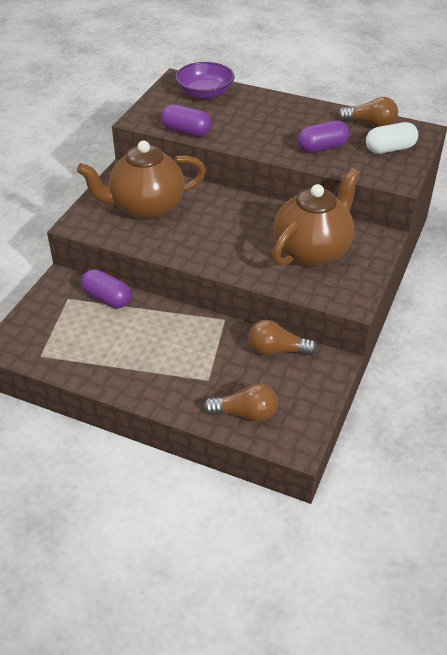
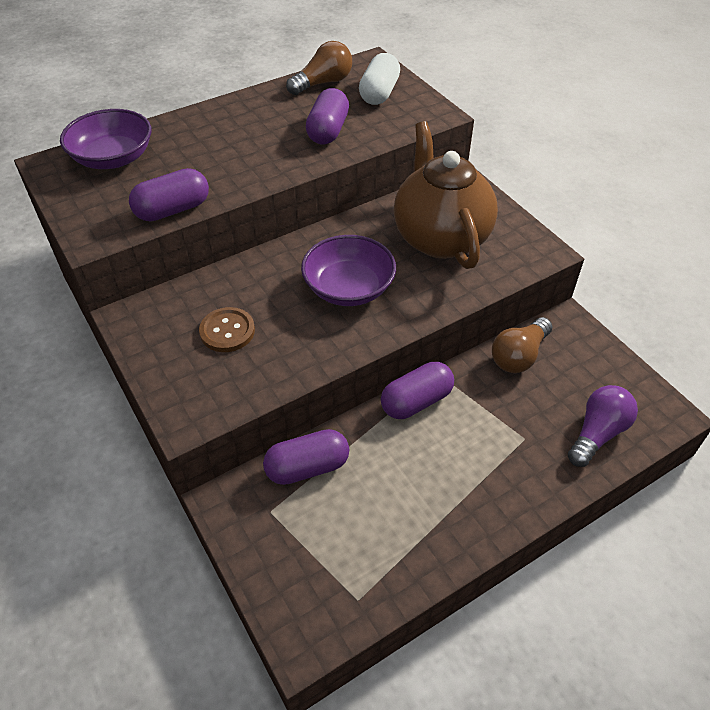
camera: 55 degrees left, 5 degrees up
brown teapot [77,141,206,220] -> brown button [199,307,255,352]
brown light bulb [203,383,278,422] -> purple light bulb [568,385,638,467]
none -> purple bowl [301,235,396,306]
none -> purple capsule [381,362,454,419]

